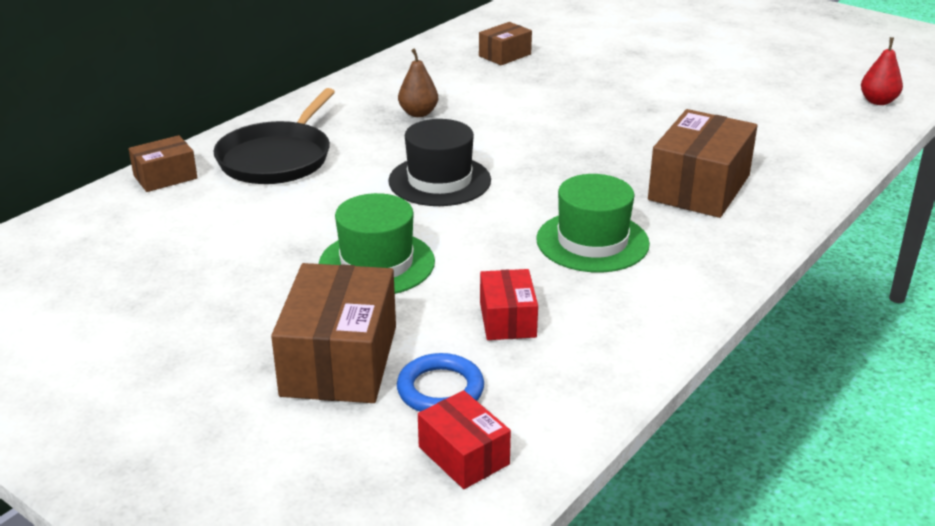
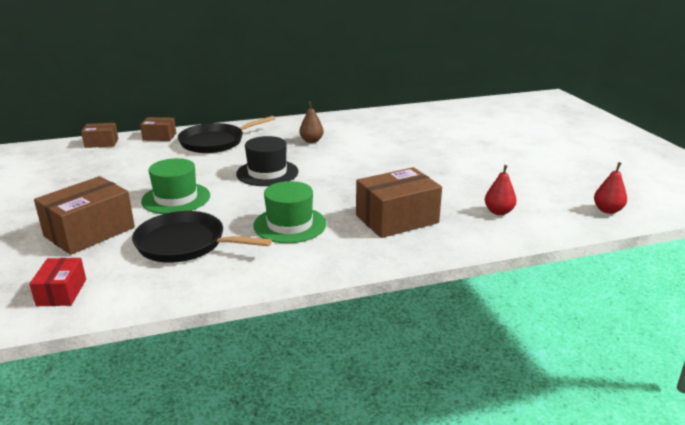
camera: 35 degrees right, 5 degrees down
blue ring [397,353,484,412] -> none
brown box [479,22,532,65] -> brown box moved to [81,123,118,148]
red box [480,269,538,340] -> black pan [132,211,272,263]
none -> red pear [485,165,517,215]

